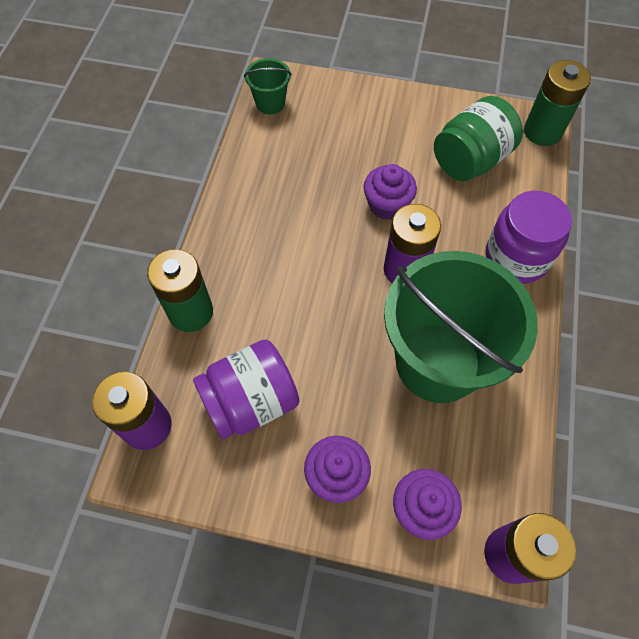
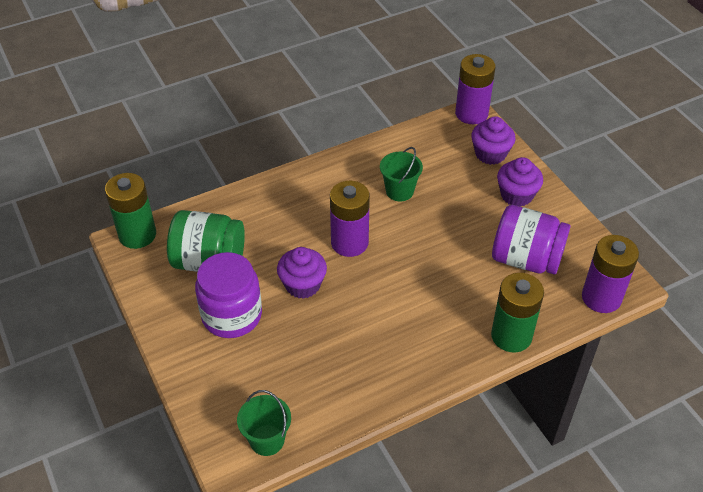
camera: 130 degrees left, 15 degrees down
green bucket [384,251,538,403] -> green bucket [380,147,423,201], size x0.43
purple jar [486,191,572,284] -> purple jar moved to [195,252,262,338]

